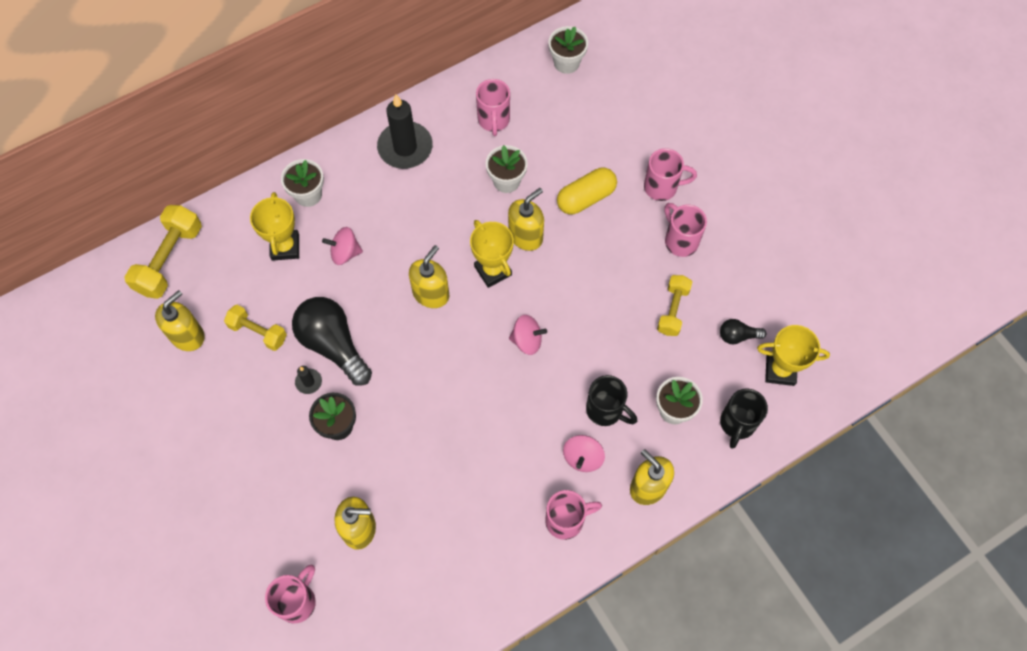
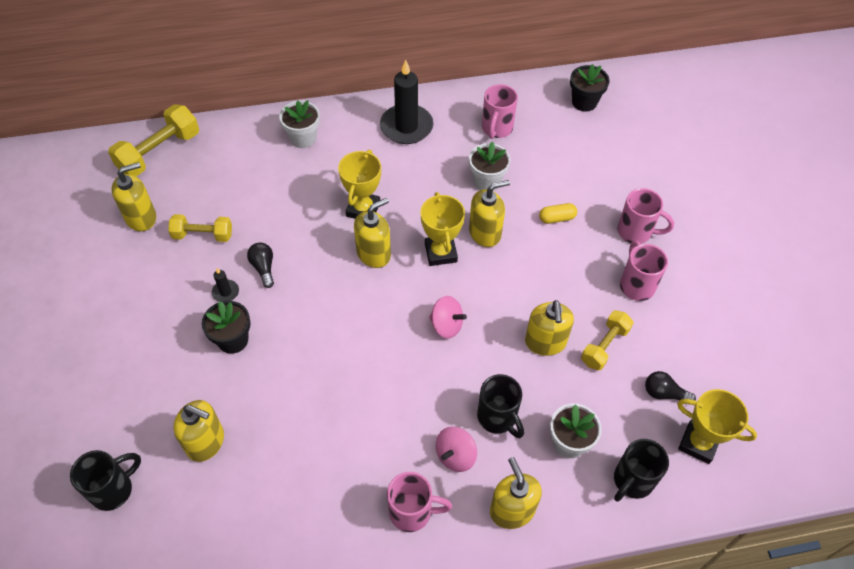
camera: 20 degrees right, 10 degrees down
yellow dumbbell [224,305,287,351] -> yellow dumbbell turned 45 degrees counterclockwise [168,214,232,242]
yellow trophy [250,192,299,261] -> yellow trophy moved to [338,150,381,219]
pink mug [265,565,316,623] -> black mug [70,450,141,511]
black light bulb [292,297,372,386] -> black light bulb [247,243,274,288], size x0.48
pink spinning top [322,227,363,265] -> none
white flower pot [548,26,588,74] -> black flower pot [570,64,610,112]
yellow capsule [557,168,617,215] -> yellow capsule [539,203,577,224], size x0.58
none -> yellow soap dispenser [525,300,574,356]

